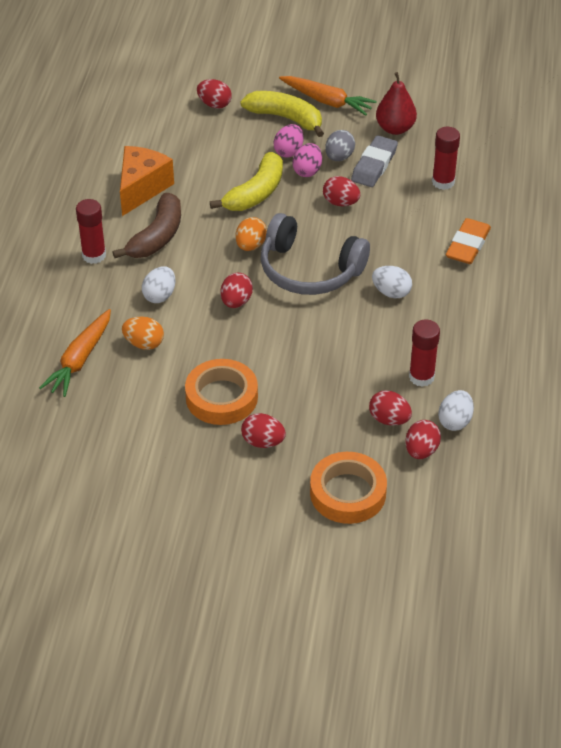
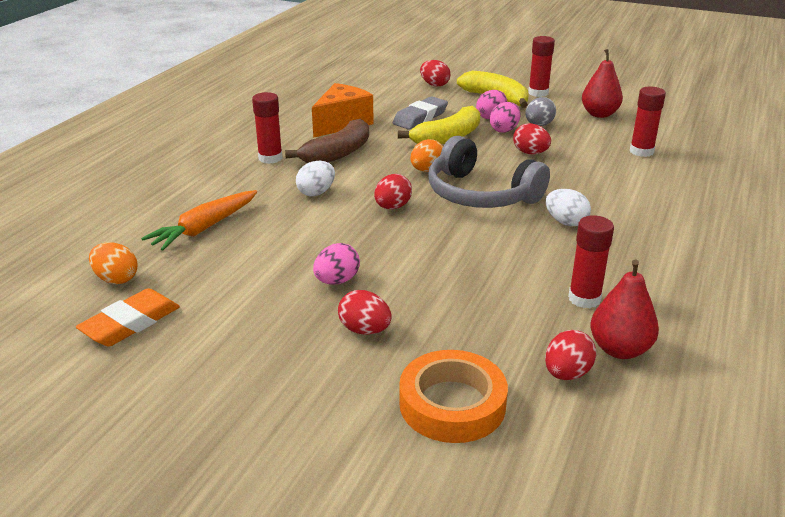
camera: 15 degrees right, 15 degrees down
orange egg [122,317,164,350] -> orange egg moved to [89,242,138,284]
orange tape [185,359,258,425] -> pink egg [313,243,360,284]
orange carrot [279,76,377,116] -> red glue stick [528,36,555,97]
grey eraser [351,135,398,187] -> grey eraser moved to [393,96,448,129]
red egg [369,390,412,425] -> none
white egg [438,390,474,431] -> red pear [590,260,659,359]
orange eraser [446,218,491,264] -> orange eraser moved to [76,288,180,347]

